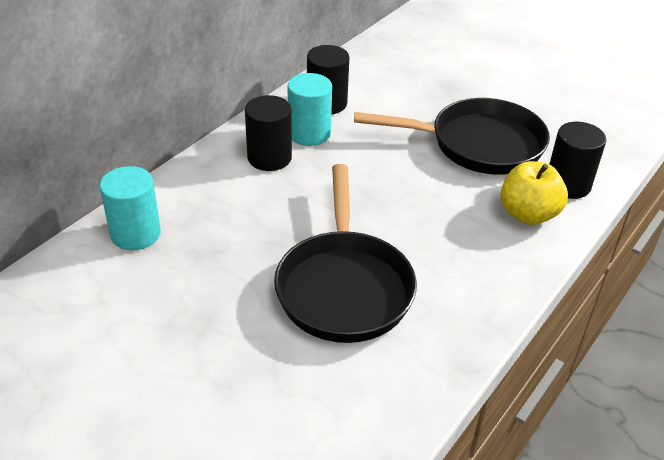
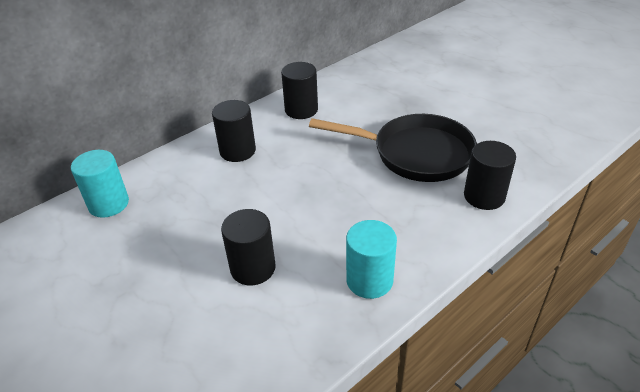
camera: 15 degrees right, 0 degrees up
black pan [274,164,417,343] -> black cylinder [221,209,276,285]
turquoise cylinder [288,73,332,146] -> turquoise cylinder moved to [346,220,397,299]
yellow apple [500,161,568,225] -> none

